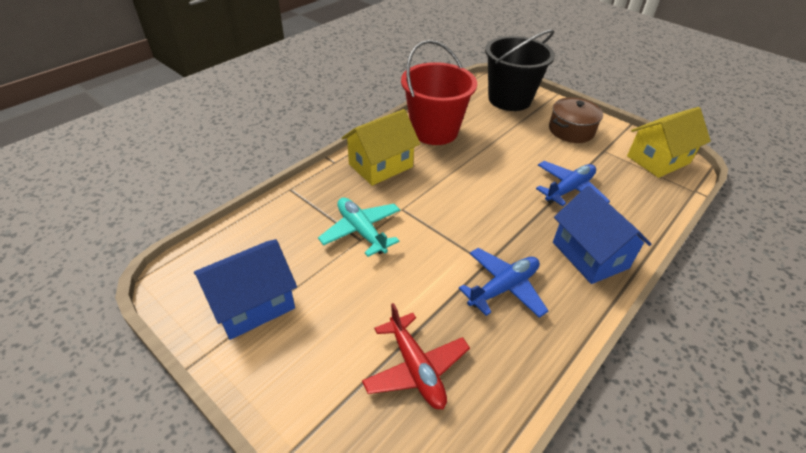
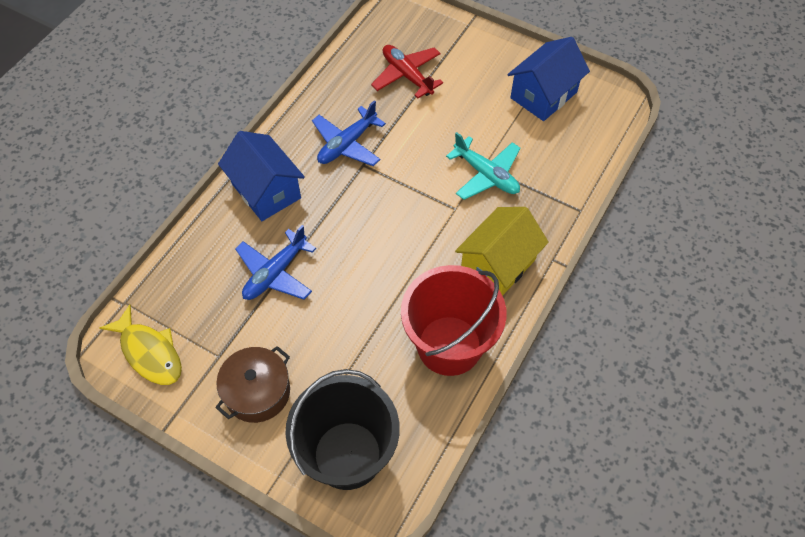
camera: 170 degrees right, 15 degrees up
yellow house [627,107,711,178] -> yellow fish [100,305,182,385]

